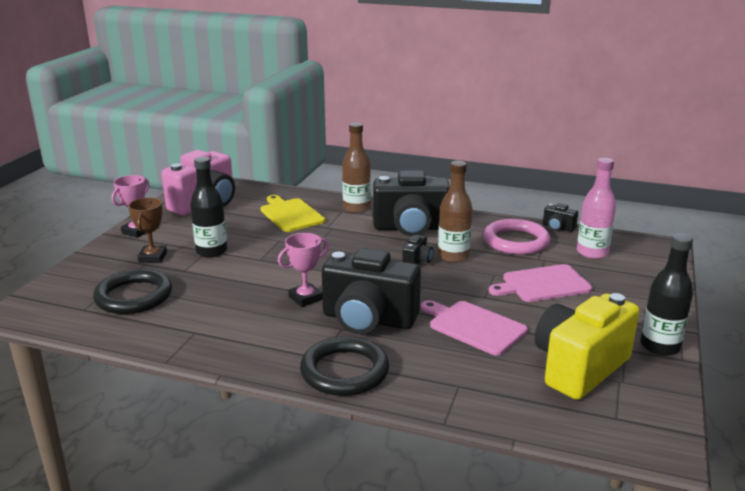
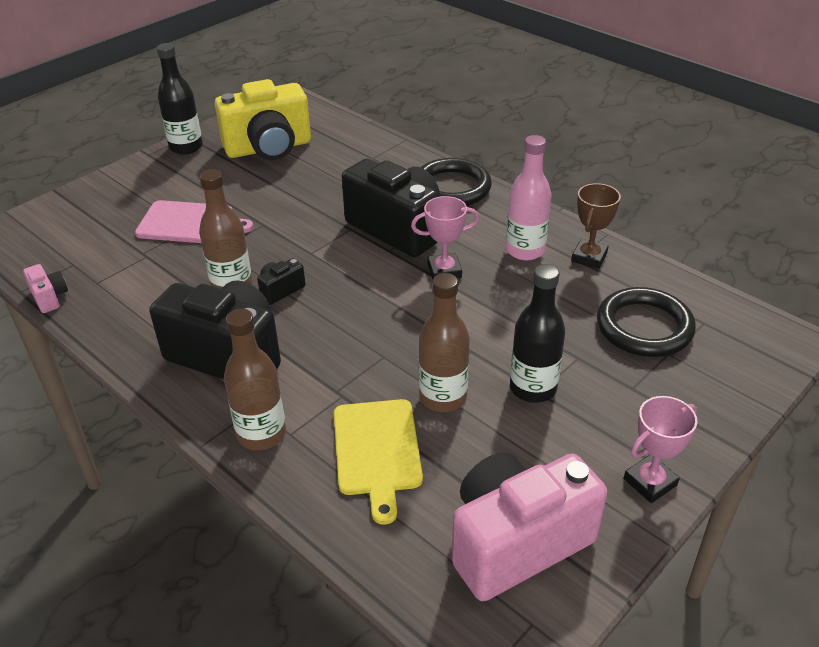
camera: 155 degrees left, 15 degrees up
brown trophy [128,198,167,263] -> brown trophy moved to [571,183,621,269]
pink cutting board [421,300,528,356] -> none
pink ring [483,219,551,255] -> none
black camera [543,203,578,232] -> pink camera [23,264,68,313]
pink bottle [577,158,616,259] -> pink bottle moved to [506,135,551,260]
none -> brown bottle [419,273,470,412]

